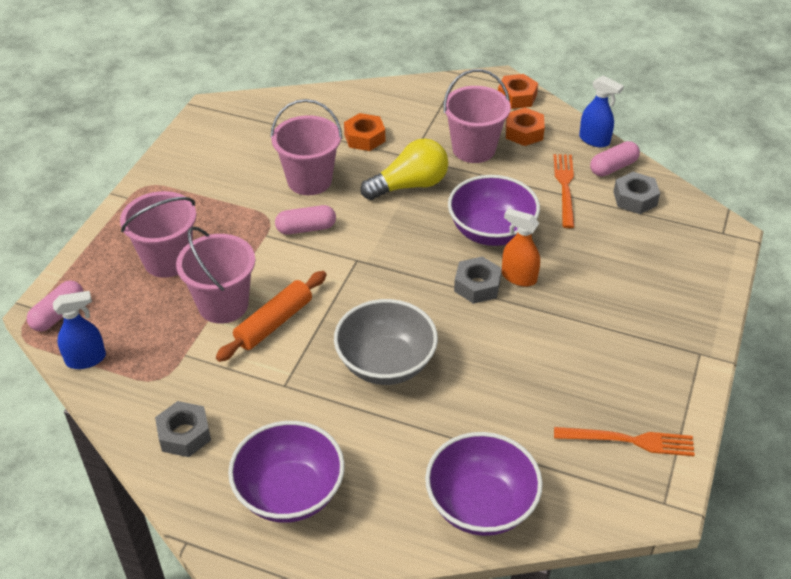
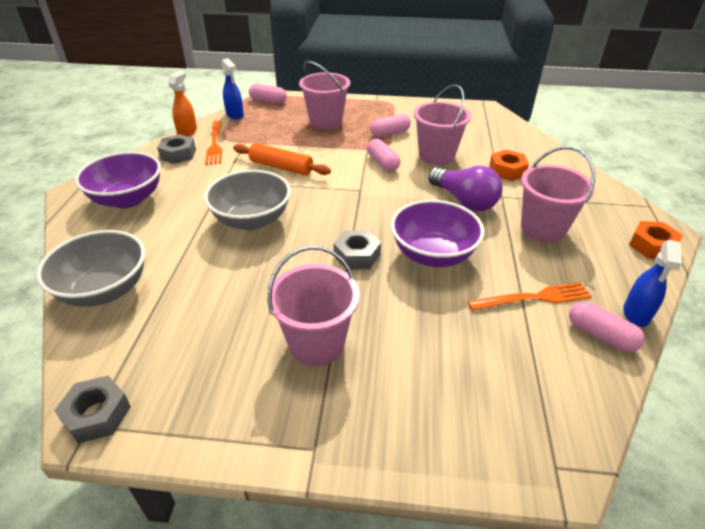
camera: 75 degrees right, 5 degrees down
pink bucket [176,226,255,324] -> pink bucket moved to [267,246,360,366]
yellow light bulb [360,138,448,200] -> purple light bulb [428,166,503,212]
purple bowl [425,432,543,536] -> grey bowl [36,230,145,307]
orange spray bottle [502,208,540,286] -> orange spray bottle moved to [168,71,197,137]
orange nut [506,108,545,146] -> none
orange fork [554,427,695,456] -> orange fork moved to [205,121,222,165]
grey nut [613,172,660,214] -> grey nut moved to [54,376,131,443]
none -> pink capsule [370,114,411,137]

